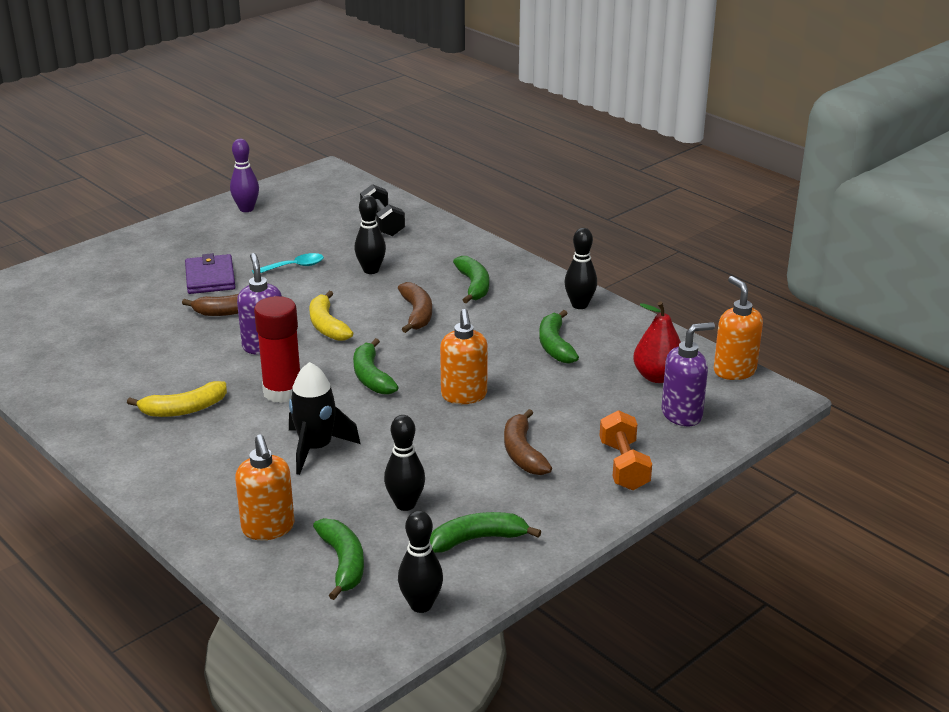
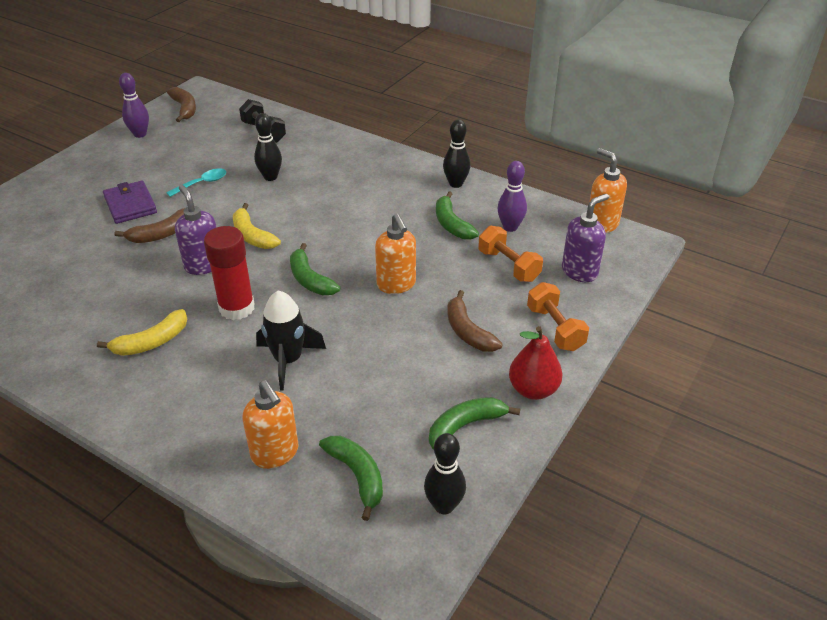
camera: 15 degrees left, 10 degrees up
black bowling pin [384,415,425,511] -> none
brown banana [398,282,432,333] -> brown banana moved to [167,87,196,122]
green banana [453,256,489,303] -> none
red pear [633,302,681,383] -> red pear moved to [509,326,562,400]
none -> orange dumbbell [478,225,543,282]
none -> purple bowling pin [497,161,527,232]

